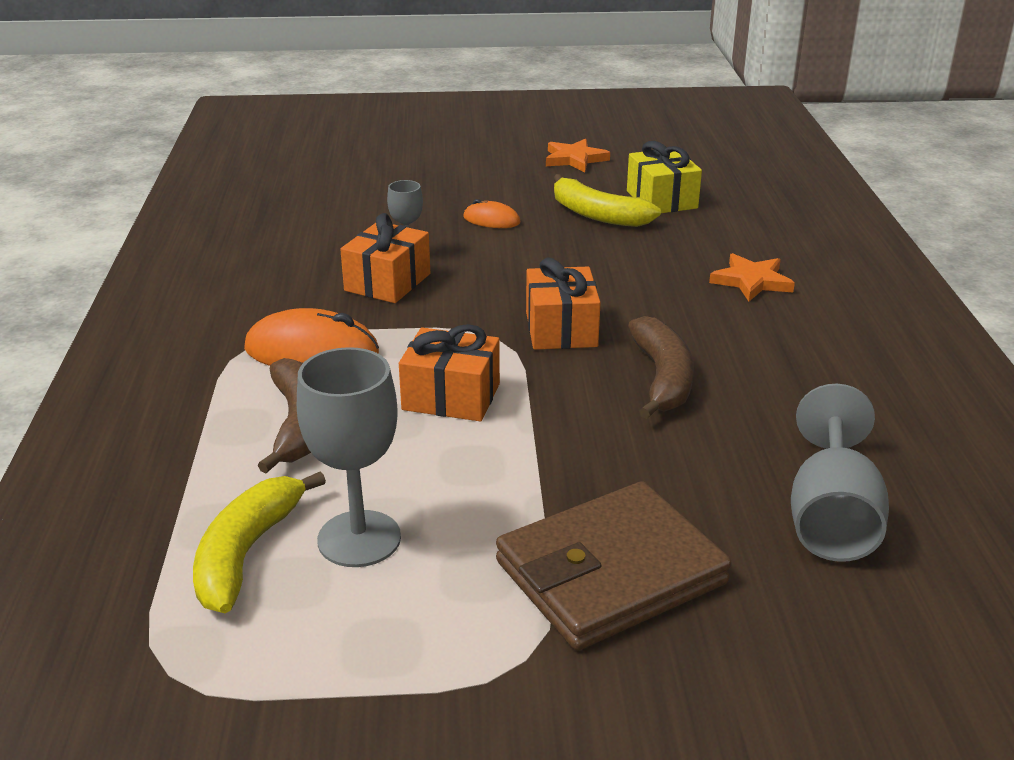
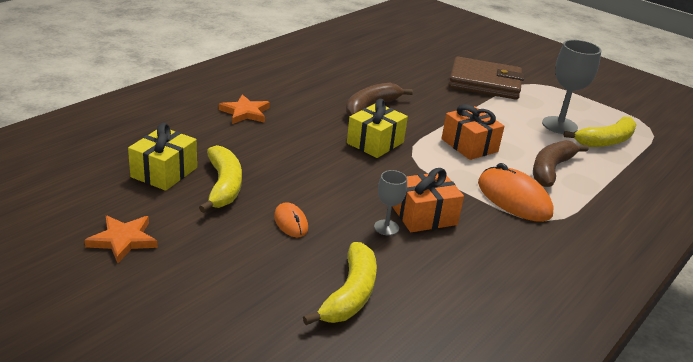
camera: 140 degrees left, 0 degrees up
orange gift [526,257,601,350] -> yellow gift [347,99,408,158]
grey goblet [791,384,889,562] -> none
none -> yellow banana [303,242,377,325]

